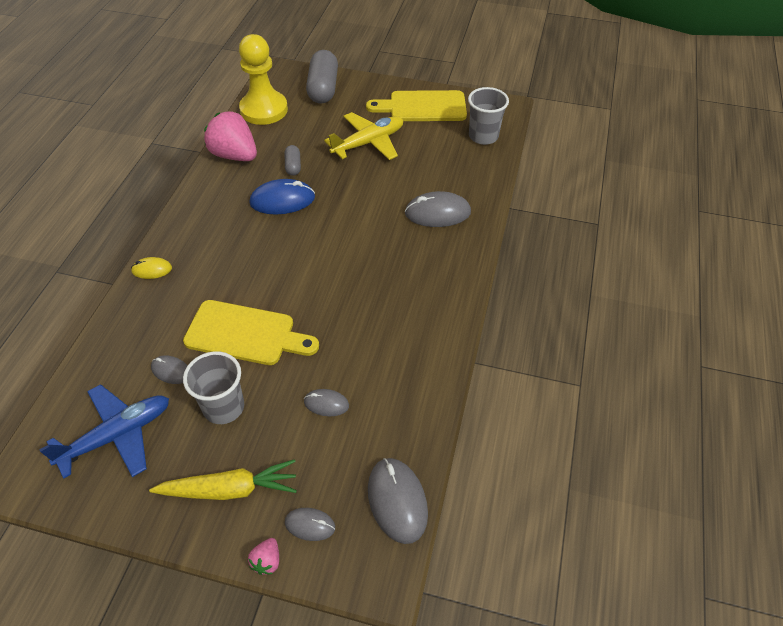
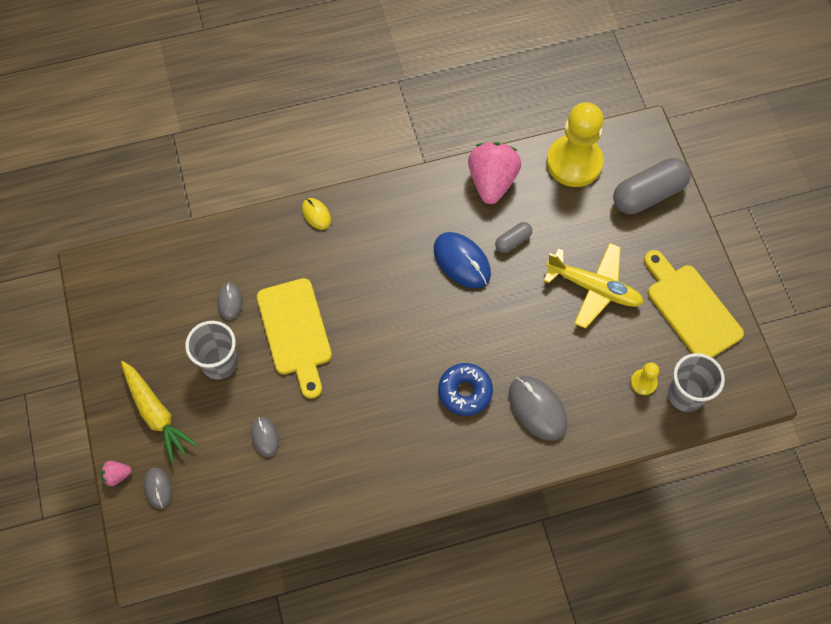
camera: 60 degrees right, 15 degrees up
blue plane [39,384,169,478] -> none
grey mouse [368,458,428,544] -> none
none -> blue donut [438,363,493,416]
none -> yellow pawn [630,363,659,395]

